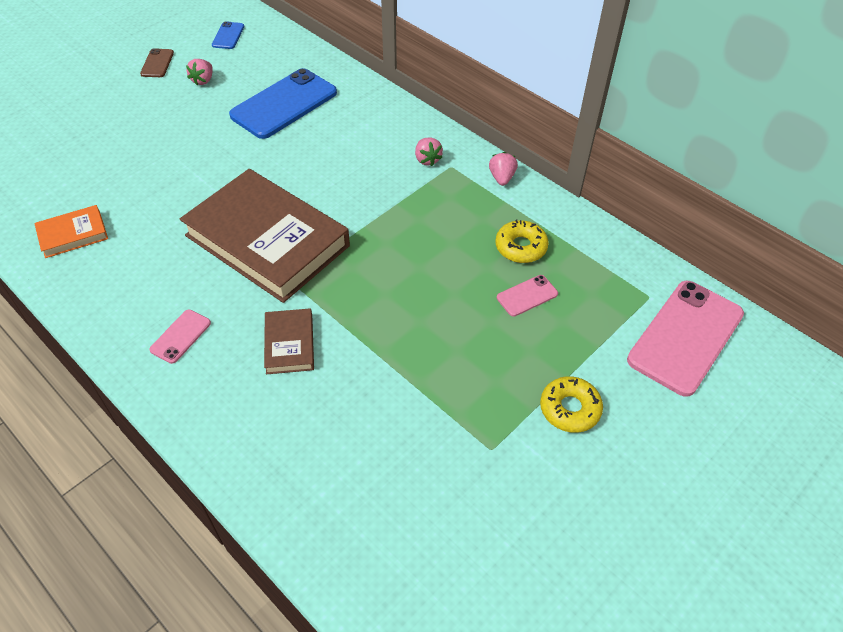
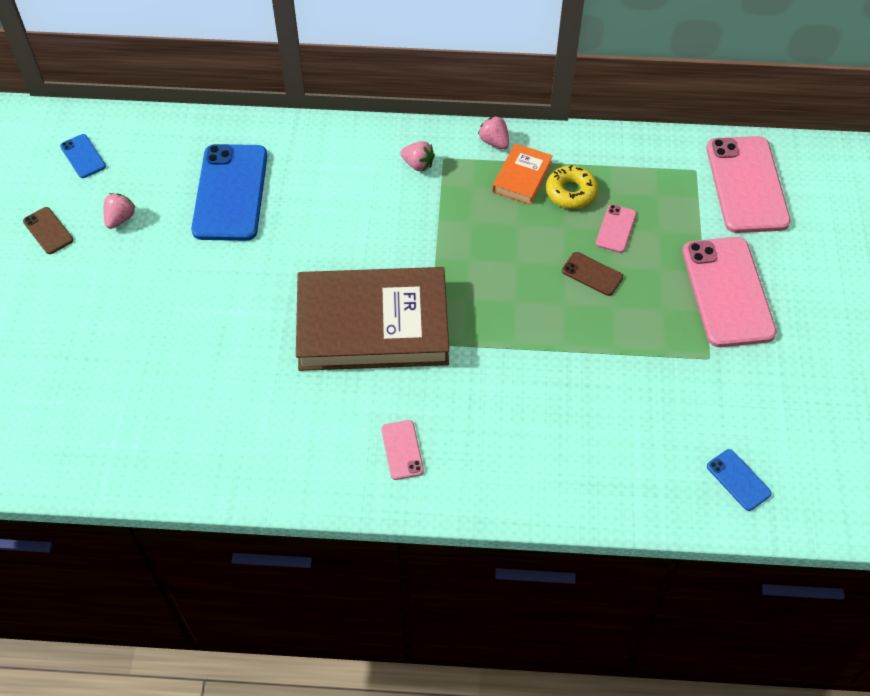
camera: 40 degrees left, 5 degrees up
orange book [34,205,108,258] -> orange book moved to [492,143,553,205]
pink strawberry [186,59,213,85] -> pink strawberry turned 135 degrees counterclockwise [103,193,136,229]
brown book [264,309,314,374] -> none
yellow donut [540,376,603,433] -> pink phone [682,237,777,347]
none -> brown phone [562,252,623,296]
none -> blue phone [707,449,772,511]

